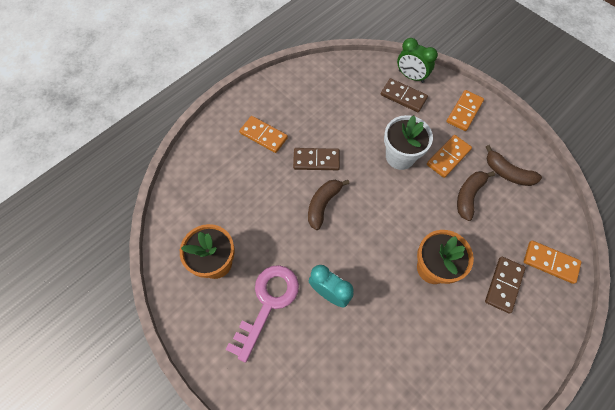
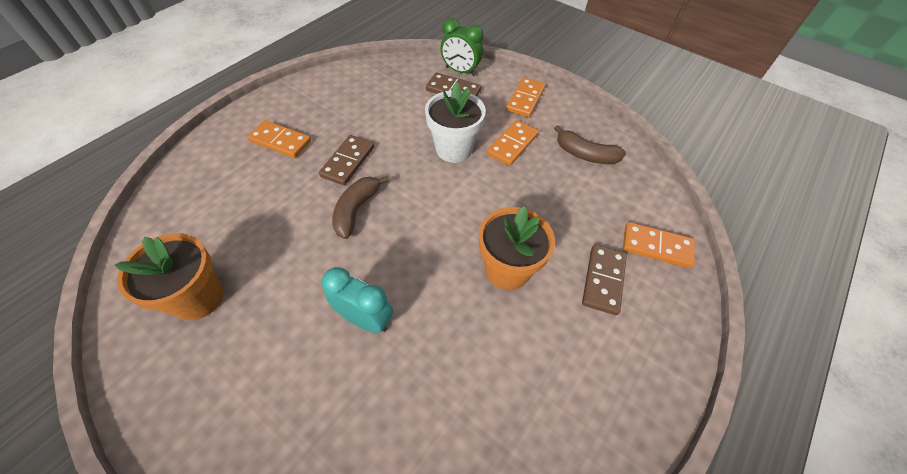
camera: 10 degrees left, 10 degrees down
pink key [226,265,299,363] -> none
brown domino [293,148,340,170] -> brown domino turned 60 degrees counterclockwise [319,135,374,186]
brown banana [457,171,495,221] -> none

